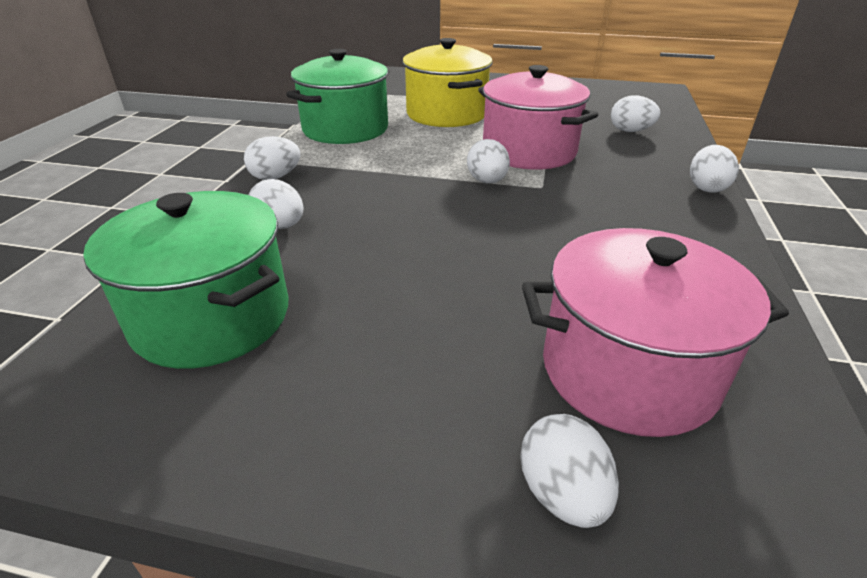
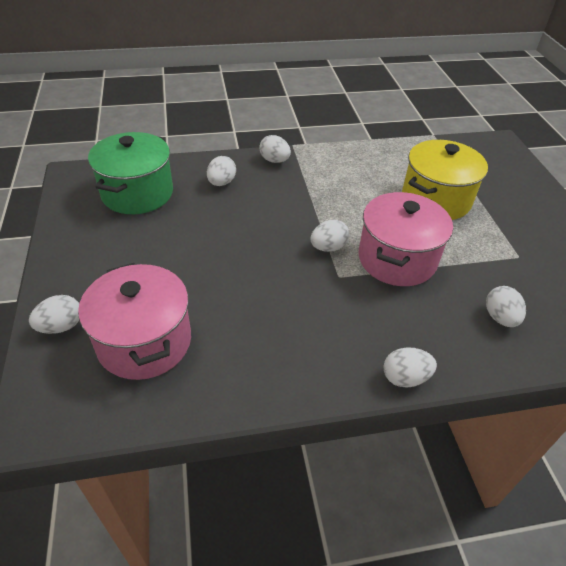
camera: 65 degrees right, 10 degrees up
green pot [286,49,390,144] -> none

